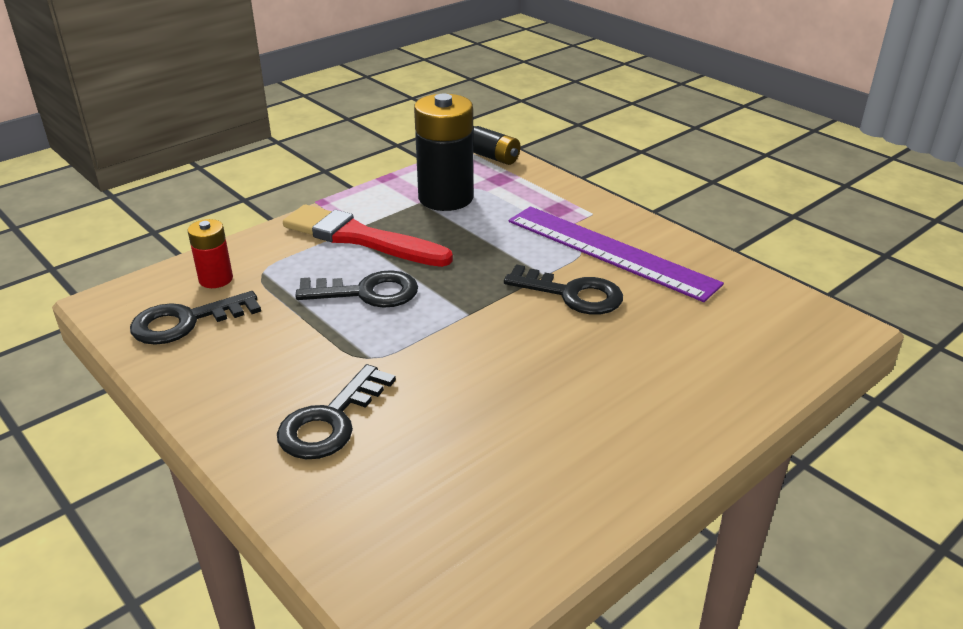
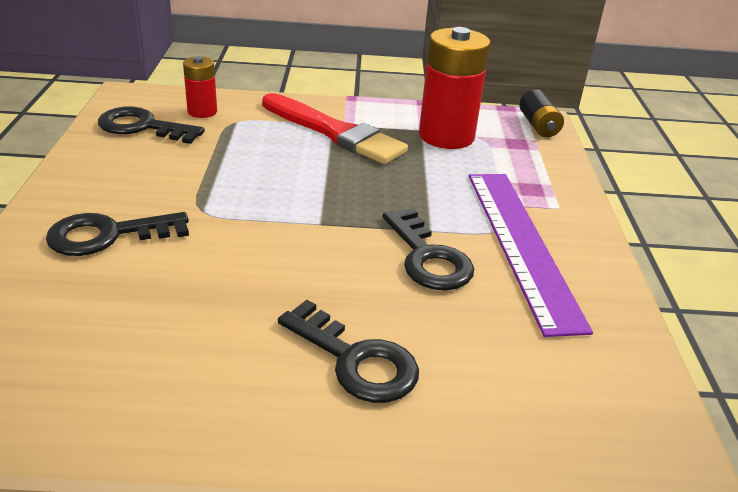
camera: 40 degrees right, 0 degrees up
red brush [283,204,453,267] -> red brush turned 150 degrees clockwise [262,93,408,164]
black key [296,270,418,308] -> black key moved to [278,300,419,403]
black battery [414,94,473,211] -> red battery [419,27,491,149]

